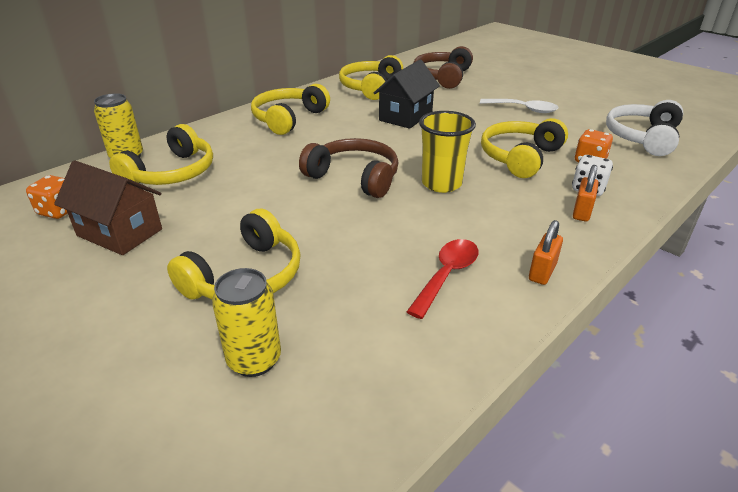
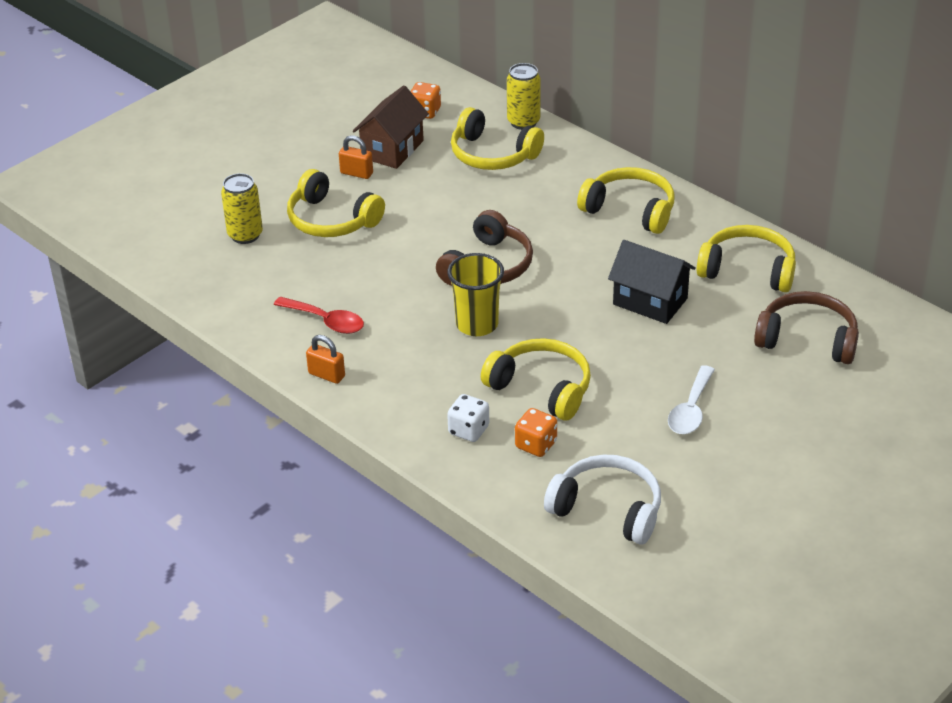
camera: 90 degrees right, 5 degrees up
orange padlock [573,165,599,222] -> orange padlock moved to [339,135,373,179]

